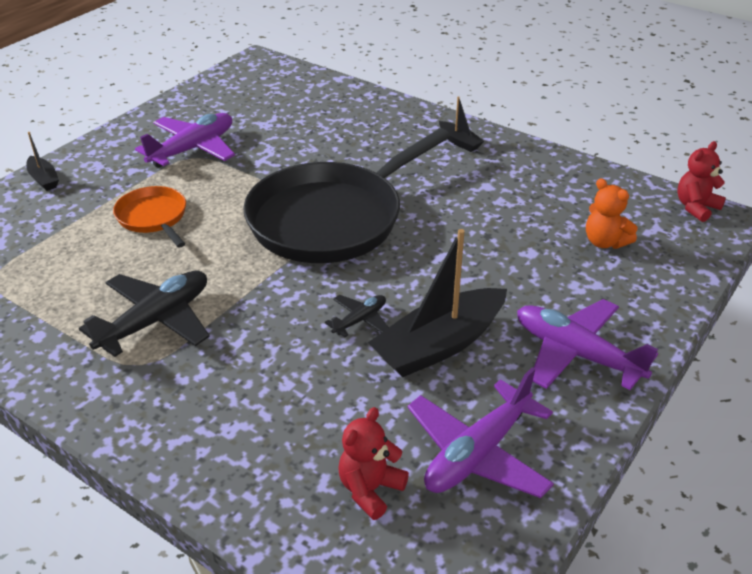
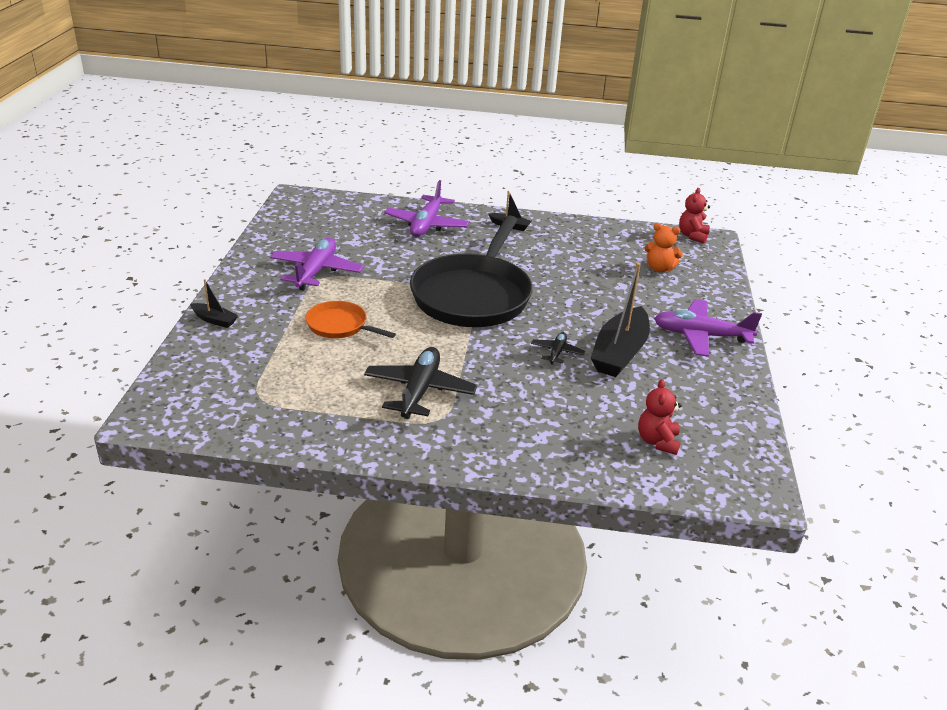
camera: 30 degrees left, 5 degrees down
purple plane [407,368,554,498] -> purple plane moved to [384,180,469,237]

